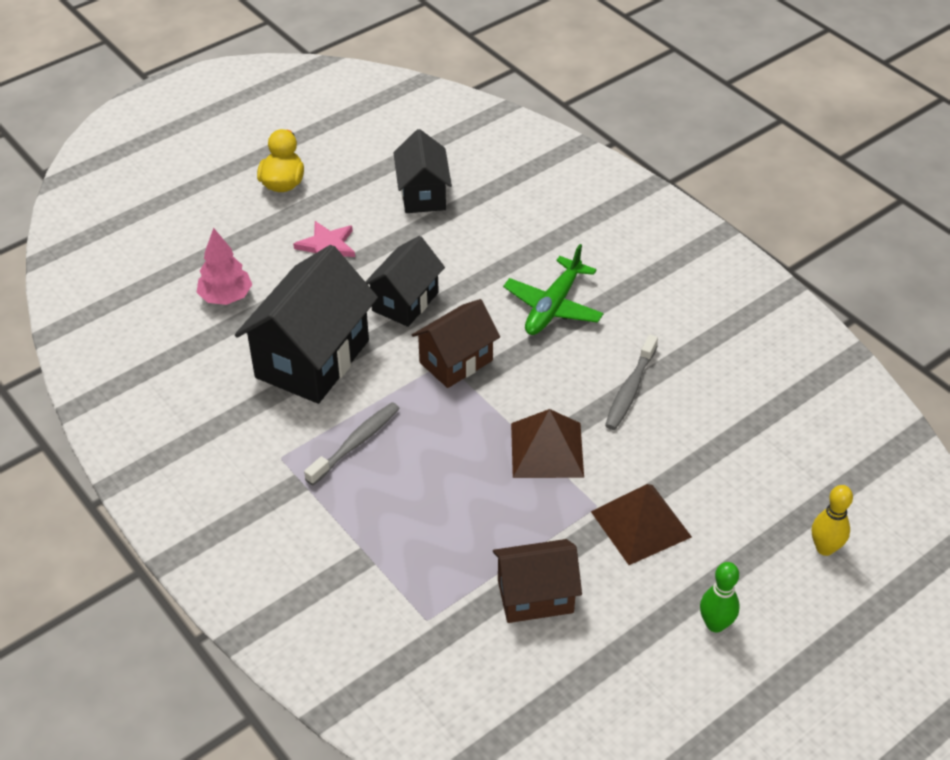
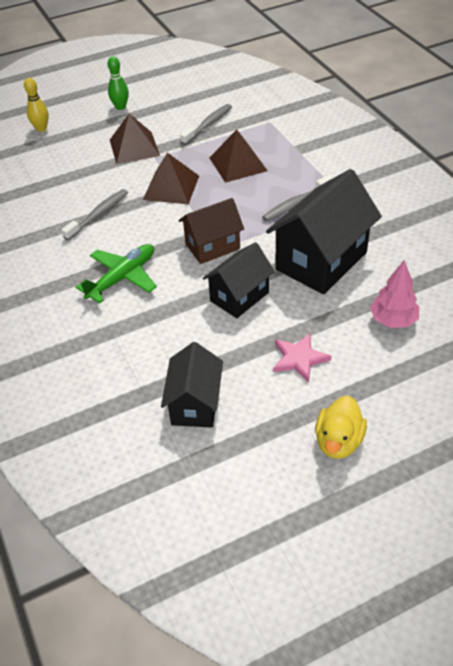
camera: 165 degrees left, 0 degrees up
brown house [493,539,582,623] -> grey toothbrush [180,104,232,145]
none -> brown pyramid [209,130,268,183]

